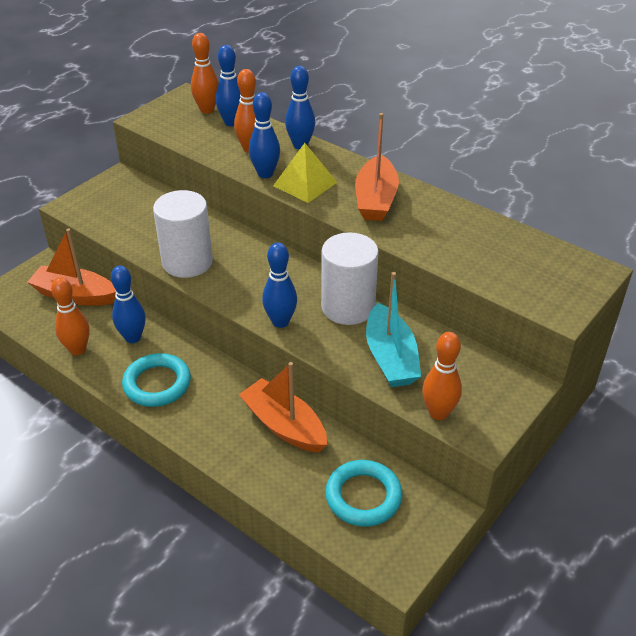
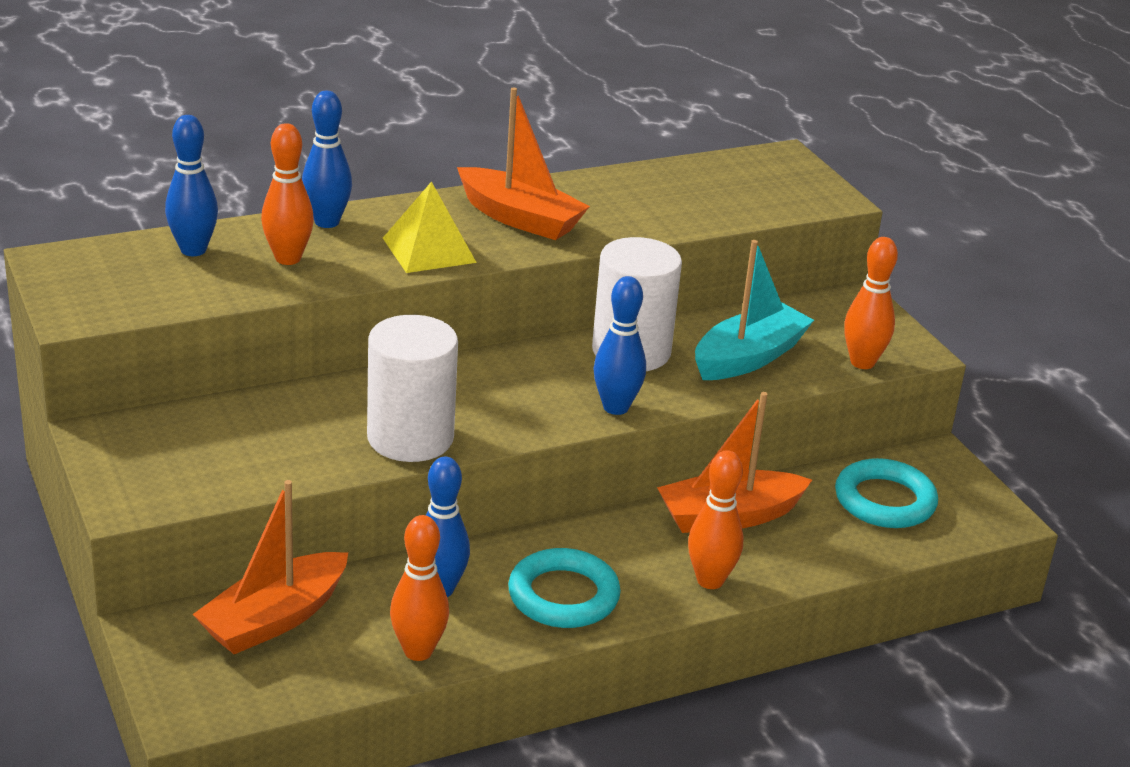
camera: 65 degrees left, 10 degrees down
orange bowling pin [191,33,219,114] -> orange bowling pin moved to [688,450,744,589]
blue bowling pin [249,92,280,178] -> none
turquoise boat [366,272,421,387] -> turquoise boat turned 60 degrees counterclockwise [695,240,814,380]

